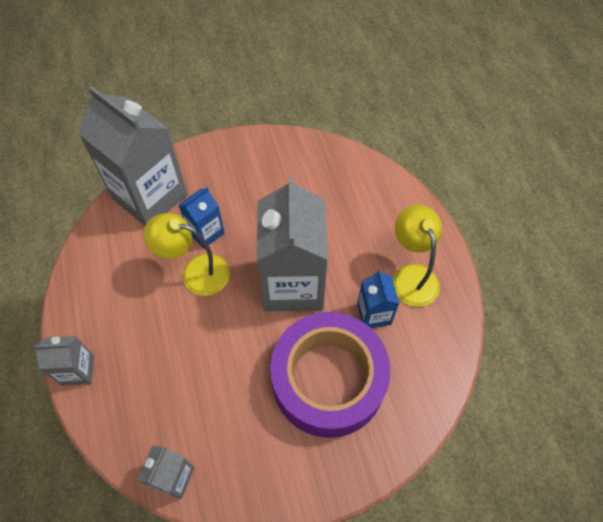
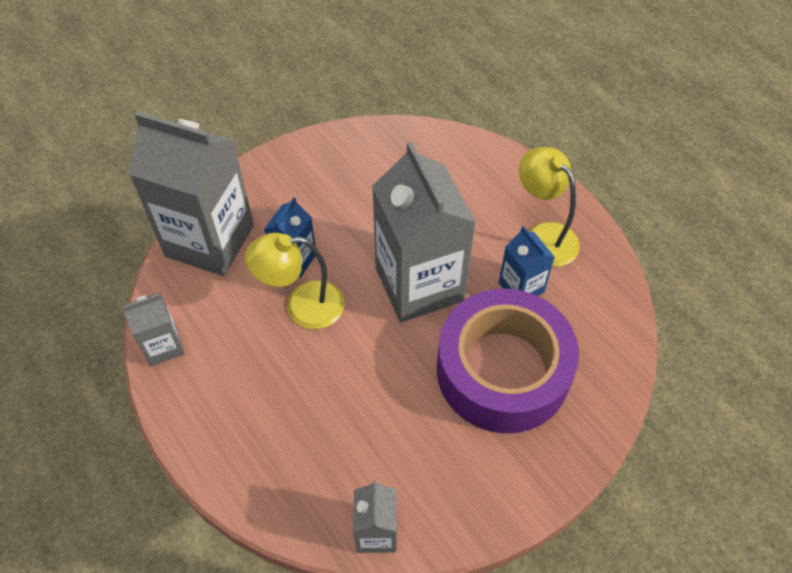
camera: 20 degrees left, 5 degrees down
grey carton [33,336,94,386] -> grey carton moved to [122,293,185,366]

